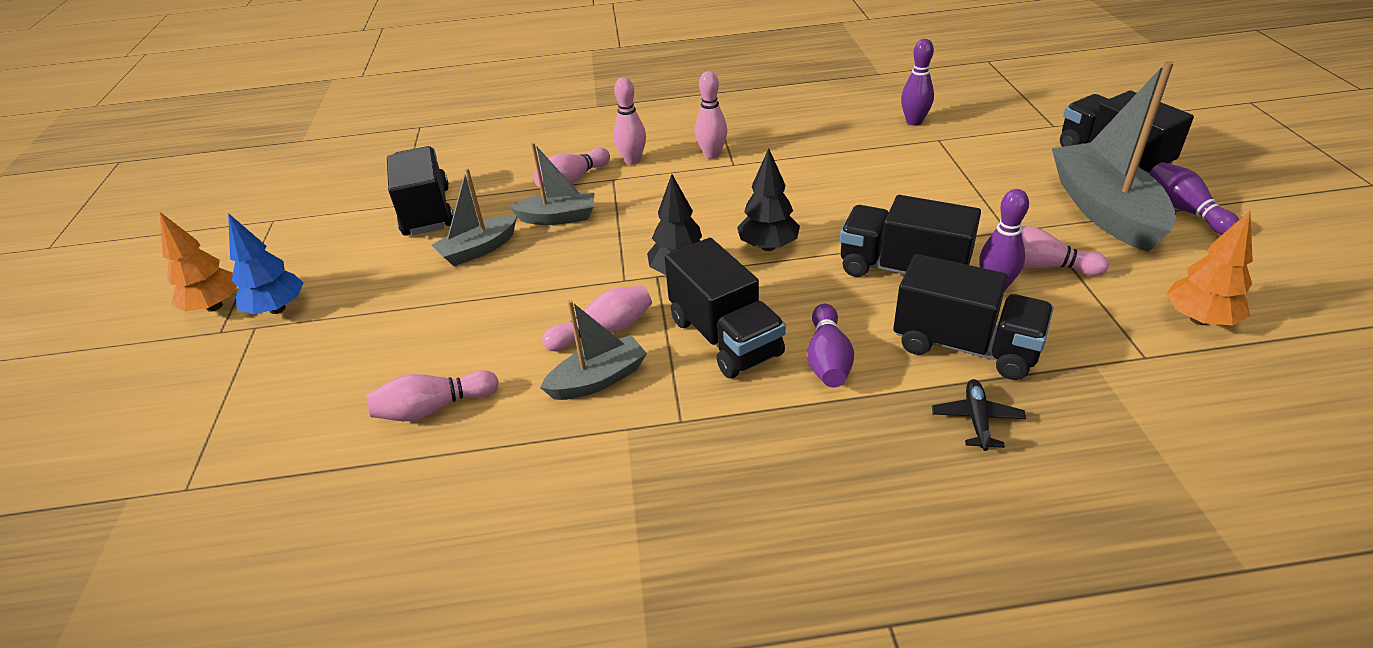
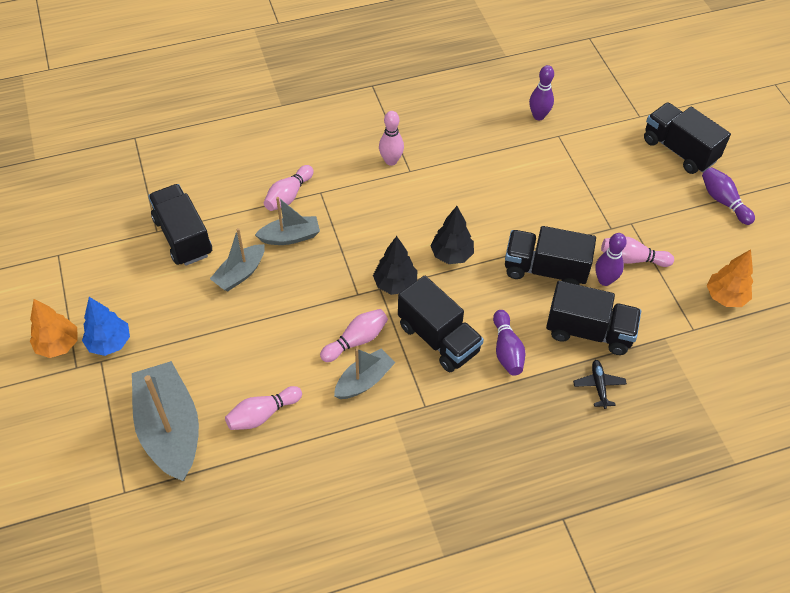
camera: 15 degrees left, 15 degrees up
pink bowling pin [613,77,646,165] -> none
grey boat [1052,61,1176,252] -> grey boat moved to [132,361,199,481]

